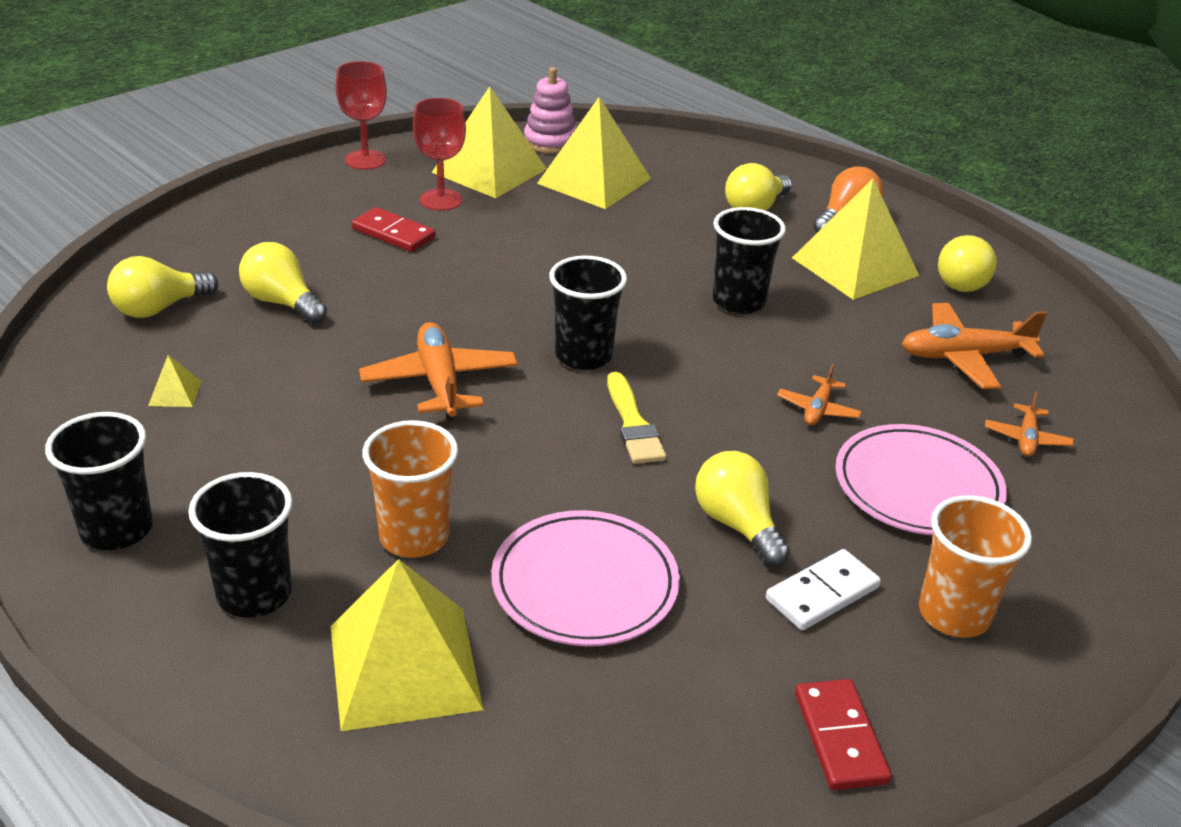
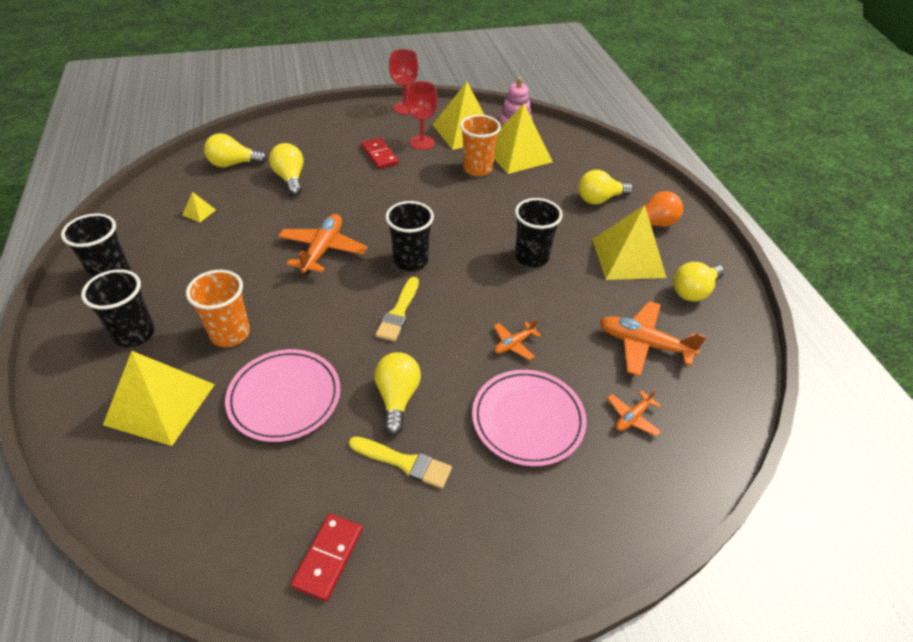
camera: 30 degrees right, 10 degrees up
white domino [766,549,881,630] -> yellow brush [349,436,452,489]
orange cup [919,495,1032,638] -> orange cup moved to [460,115,501,176]

